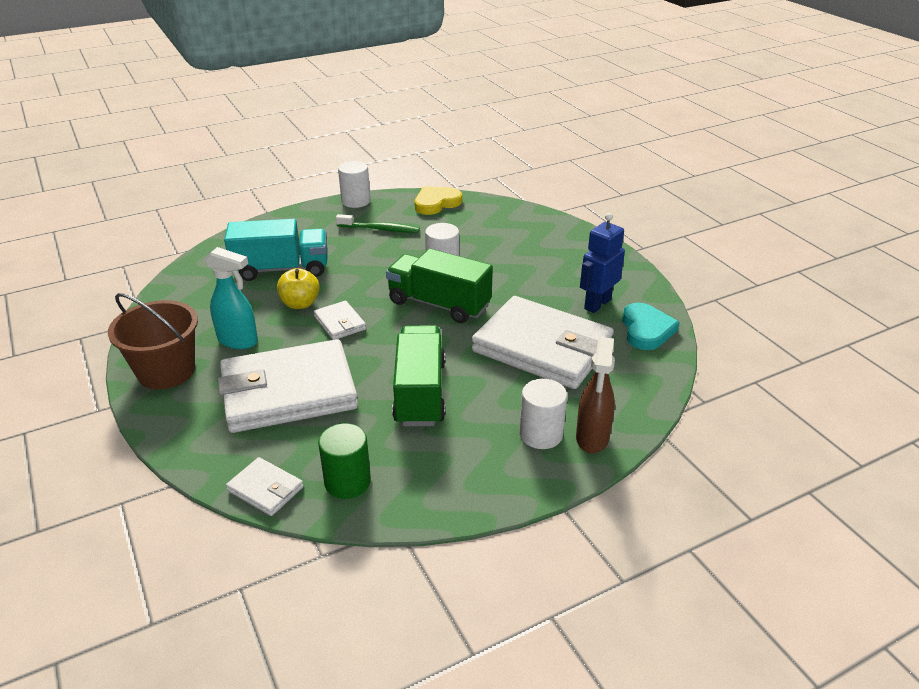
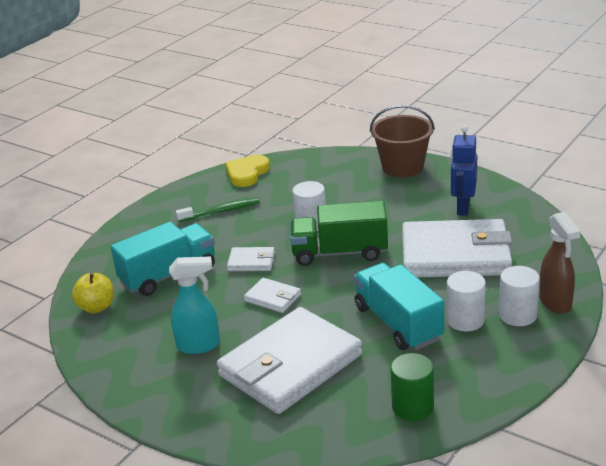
camera: 25 degrees left, 5 degrees down
brown bucket [108,293,198,390] -> brown bucket moved to [370,105,435,177]
white wallet [226,457,303,516] -> white wallet moved to [227,247,275,271]
yellow apple [277,268,320,309] -> yellow apple moved to [72,273,114,313]
white cylinder [338,161,370,208] -> white cylinder moved to [447,271,486,332]
green truck [392,325,445,426] -> turquoise truck [354,263,444,350]
turquoise heart [622,303,680,350] -> none

